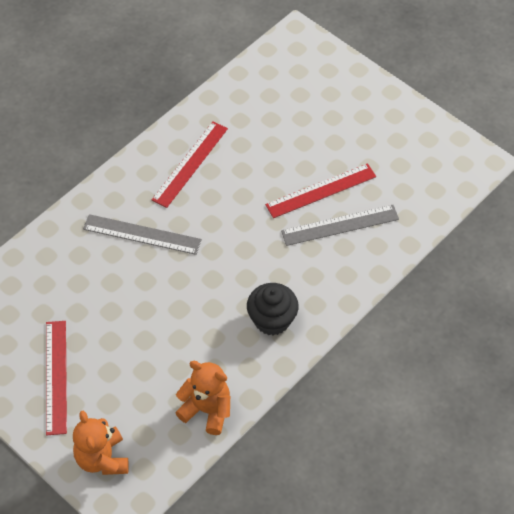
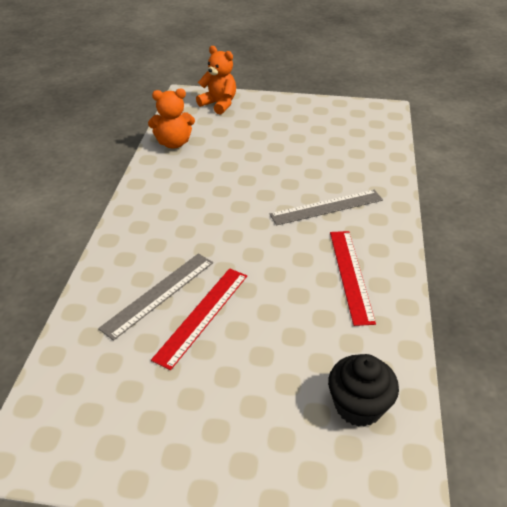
camera: 145 degrees right, 15 degrees down
red ruler [46,321,67,435] -> none
black cupcake [247,283,299,335] -> black cupcake moved to [328,354,399,427]

